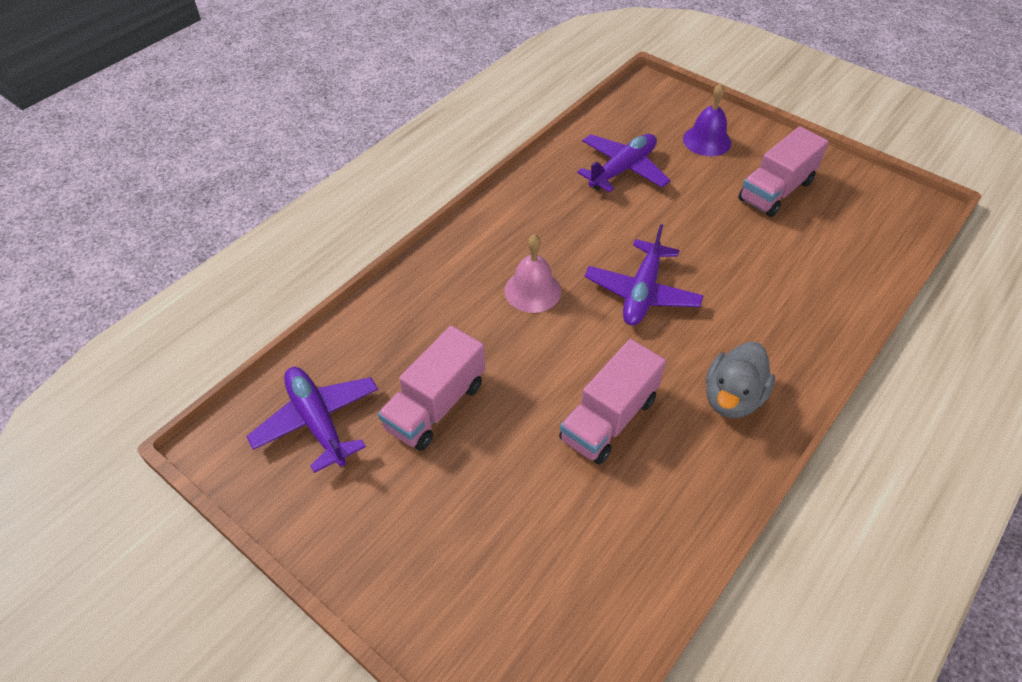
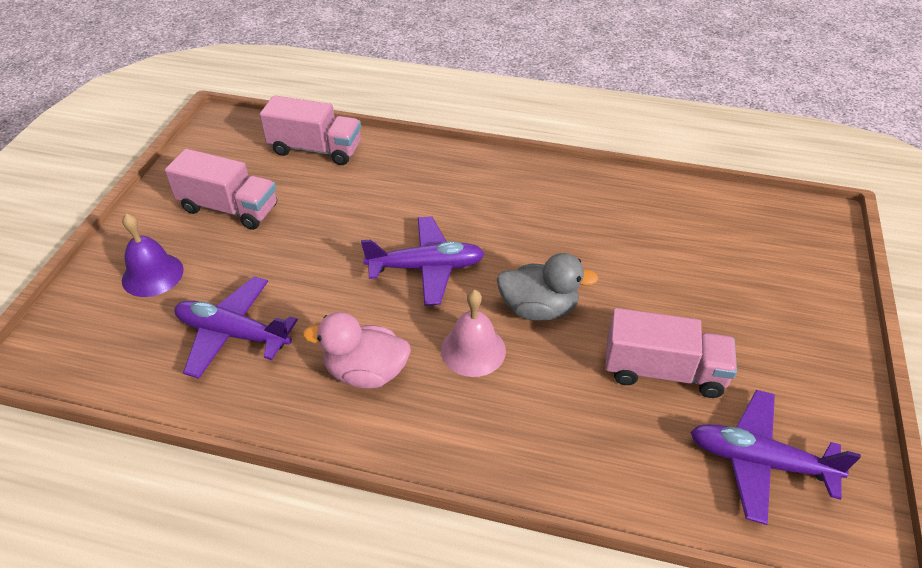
camera: 115 degrees left, 5 degrees down
purple plane [246,367,378,473] -> purple plane turned 75 degrees clockwise [690,390,861,525]
pink truck [559,339,666,465] -> pink truck moved to [260,95,361,165]
grey duck [706,342,775,418] -> grey duck moved to [497,253,599,321]
none -> pink duck [303,312,411,389]

